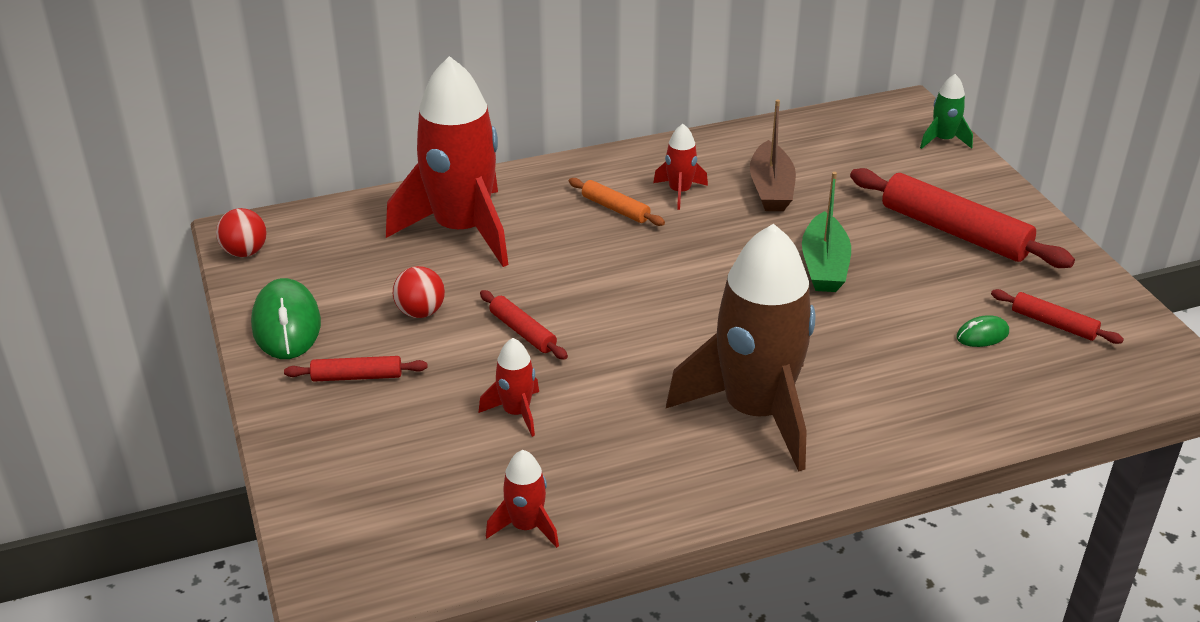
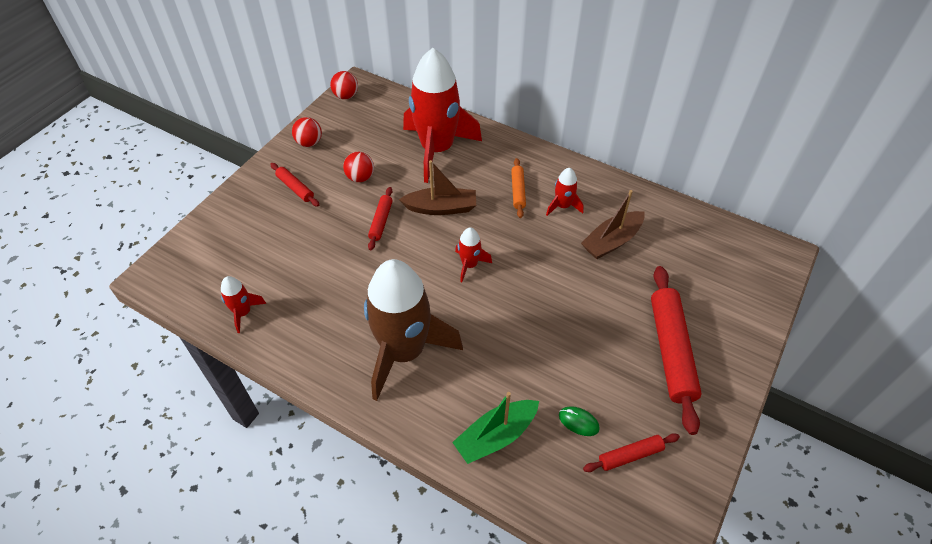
camera: 50 degrees right, 15 degrees up
green mouse [251,278,321,359] -> red ball [292,117,322,147]
red rocket [478,338,539,437] -> red rocket moved to [455,228,492,282]
green boat [802,172,851,292] -> green boat moved to [452,392,539,464]
green rocket [920,74,973,149] -> none
red rolling pin [991,289,1124,344] -> red rolling pin turned 75 degrees clockwise [583,433,680,472]
none -> brown boat [399,160,476,215]

